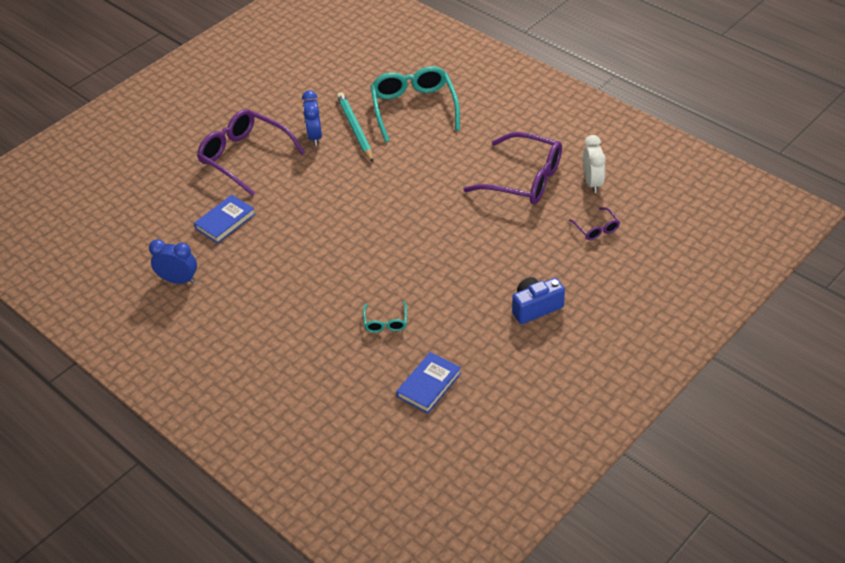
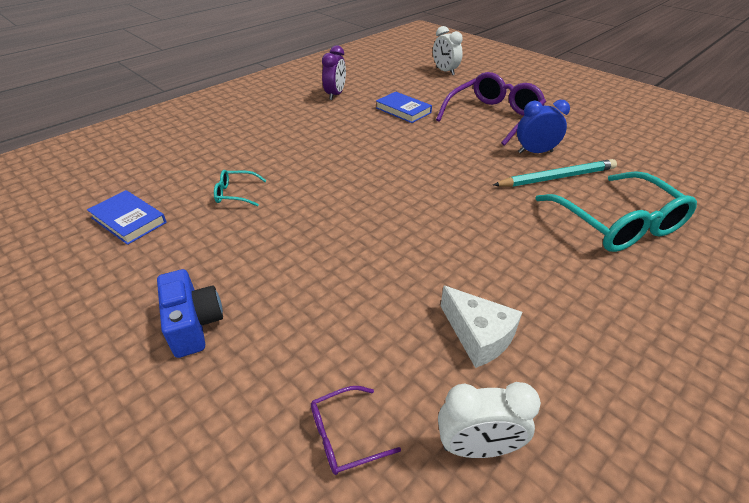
camera: 90 degrees right, 5 degrees down
blue clock [149,239,197,284] -> purple clock [322,45,346,100]
turquoise glasses [371,66,460,142] -> turquoise glasses turned 75 degrees clockwise [535,171,697,252]
purple glasses [464,132,562,204] -> white cheese [441,286,522,368]
none -> white clock [433,26,463,75]

